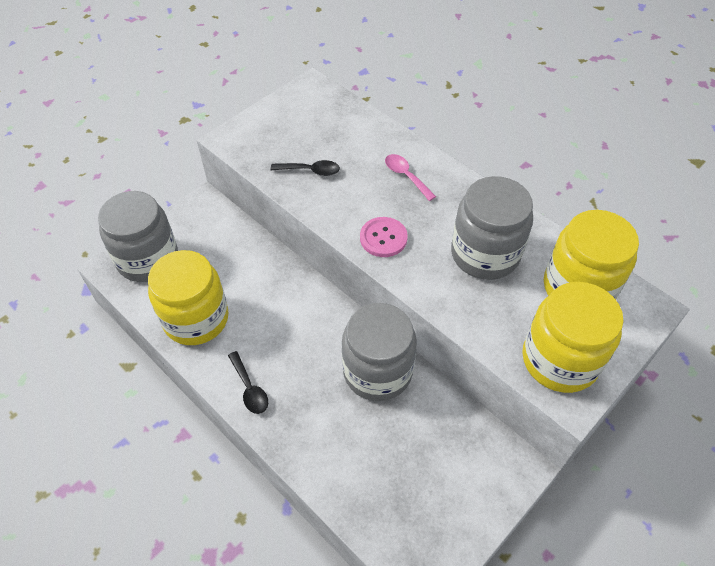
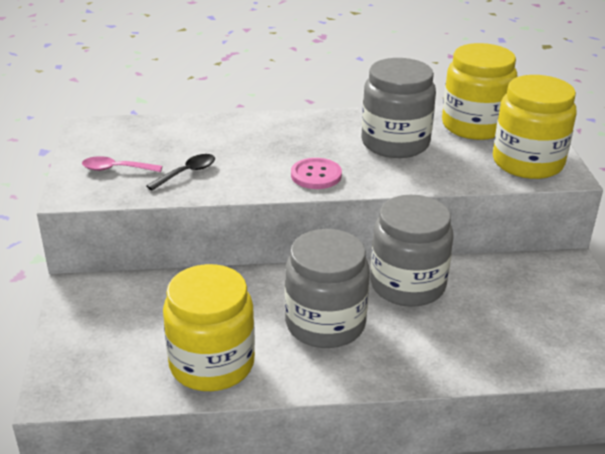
camera: 50 degrees left, 20 degrees down
grey jar [98,191,178,282] -> grey jar moved to [285,229,370,348]
black spoon [228,351,268,414] -> none
pink spoon [385,154,436,201] -> pink spoon moved to [82,156,162,172]

